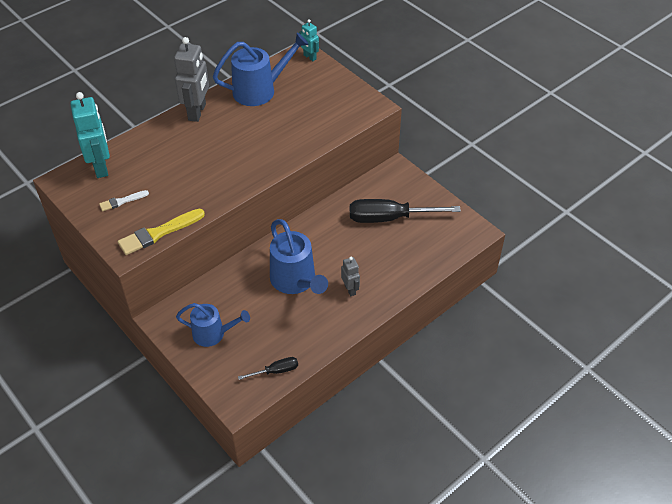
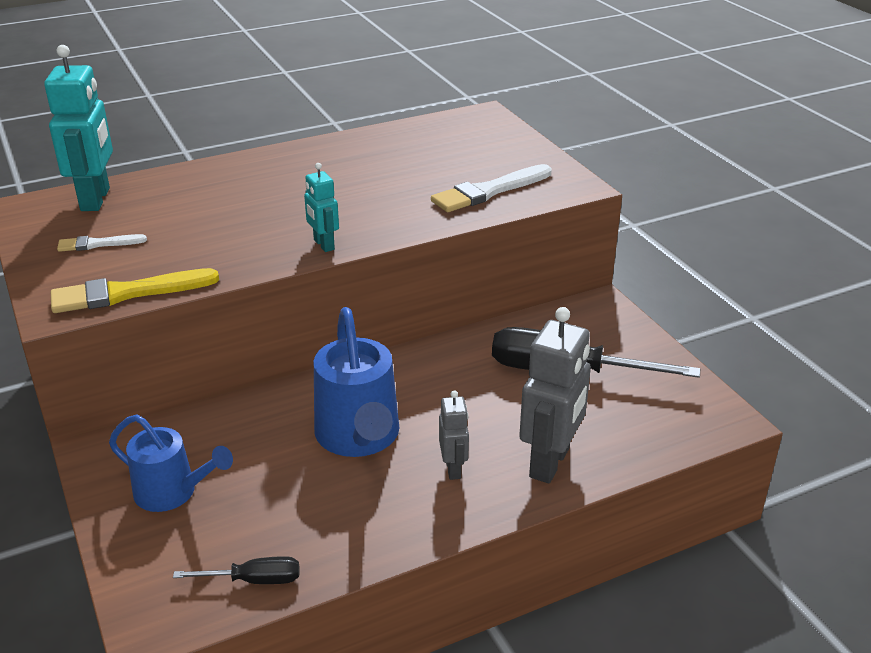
camera: 15 degrees right, 15 degrees down
grey robot [174,37,209,122] -> grey robot moved to [519,307,591,483]
blue watering can [213,32,309,106] -> none
turquoise robot [299,19,319,61] -> turquoise robot moved to [304,163,339,252]
none -> white brush [431,164,551,212]

